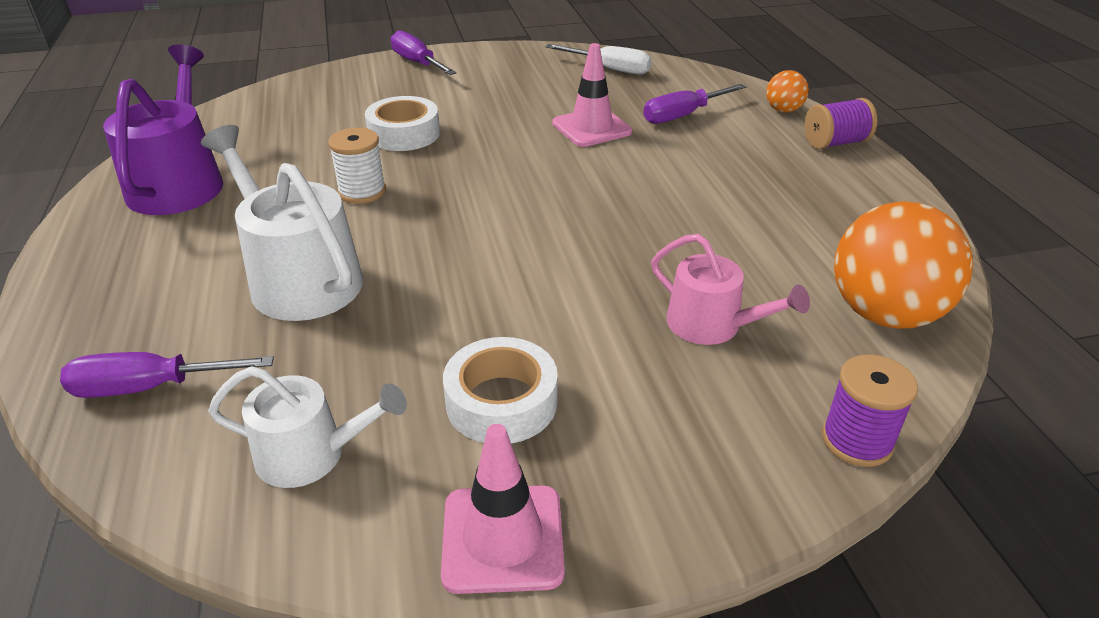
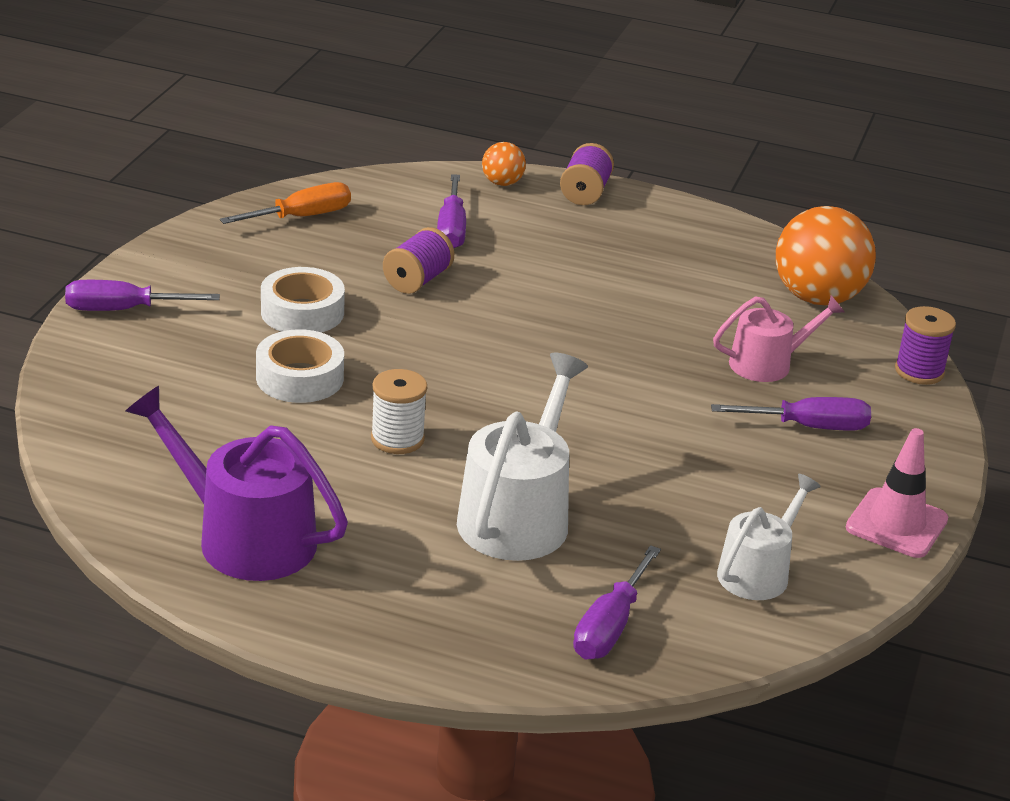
camera: 60 degrees left, 5 degrees down
white watering can [201,125,363,321] -> white watering can turned 120 degrees clockwise [457,353,588,561]
white tape [443,337,558,444] -> white tape moved to [261,267,345,333]
white screwdriver [546,44,652,75] -> orange screwdriver [220,182,351,224]
pink traffic cone [552,43,632,147] -> purple spool [383,227,454,294]
none -> purple screwdriver [711,397,871,430]

